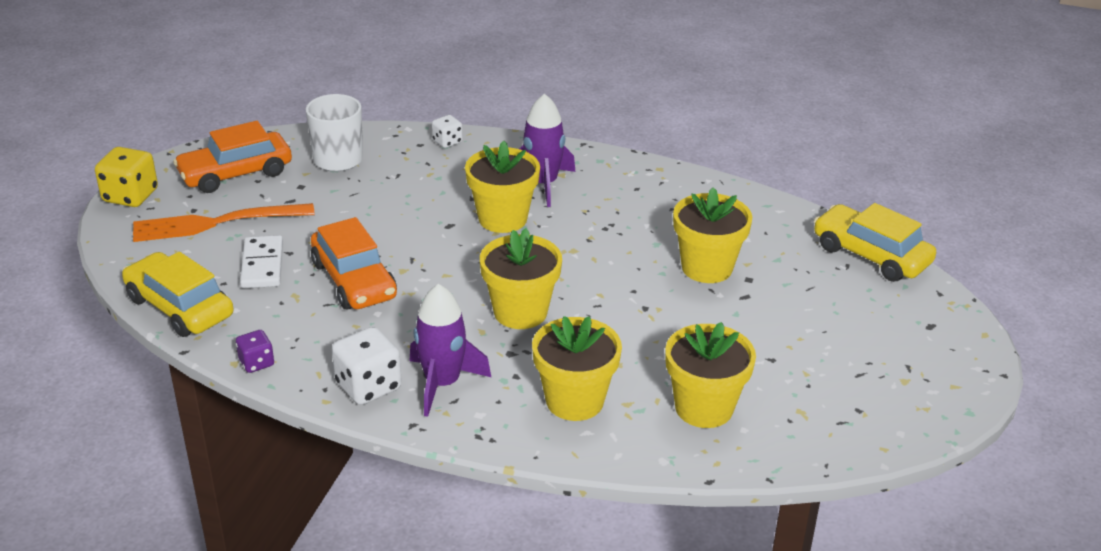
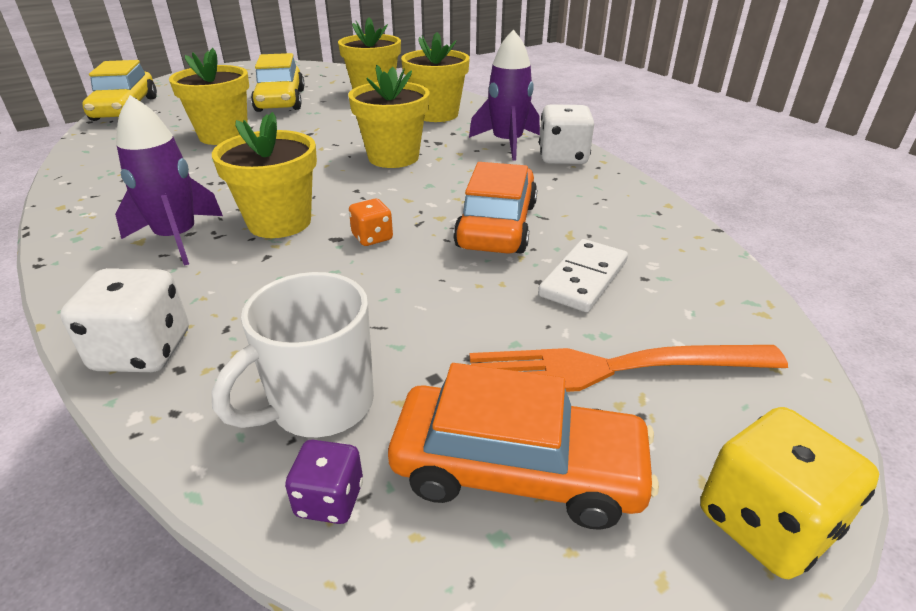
camera: 140 degrees left, 0 degrees up
yellow car [122,252,234,337] -> yellow car moved to [251,53,305,112]
orange fork [133,203,315,242] -> orange fork turned 150 degrees clockwise [470,345,788,392]
purple dice [236,330,274,373] -> purple dice moved to [285,440,363,524]
white dice [432,115,463,148] -> white dice [60,268,189,372], size x1.74
none -> orange dice [349,199,393,246]

